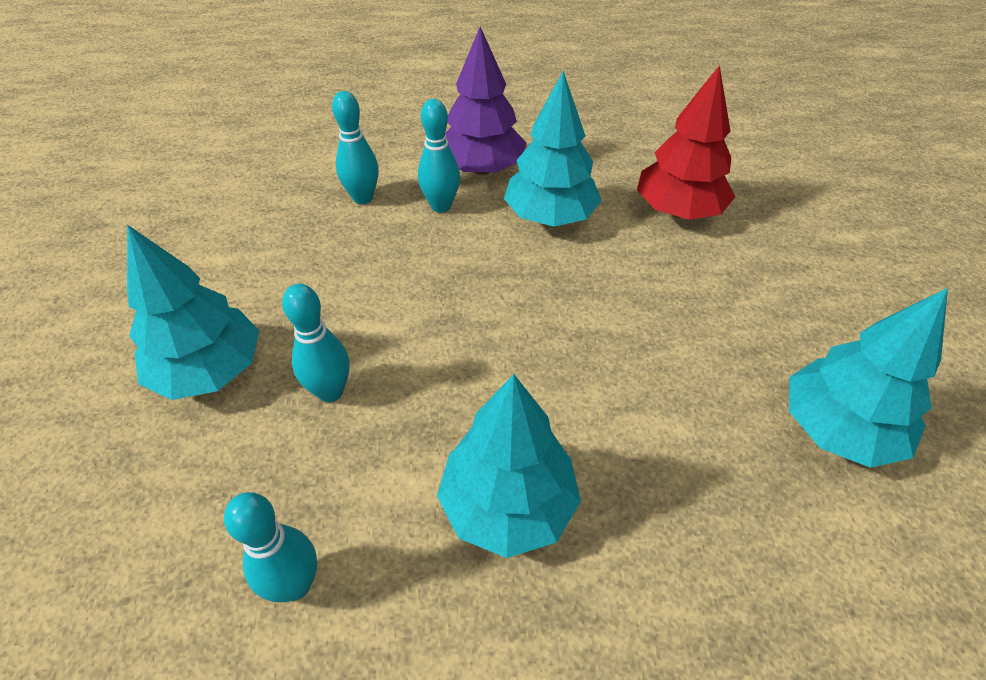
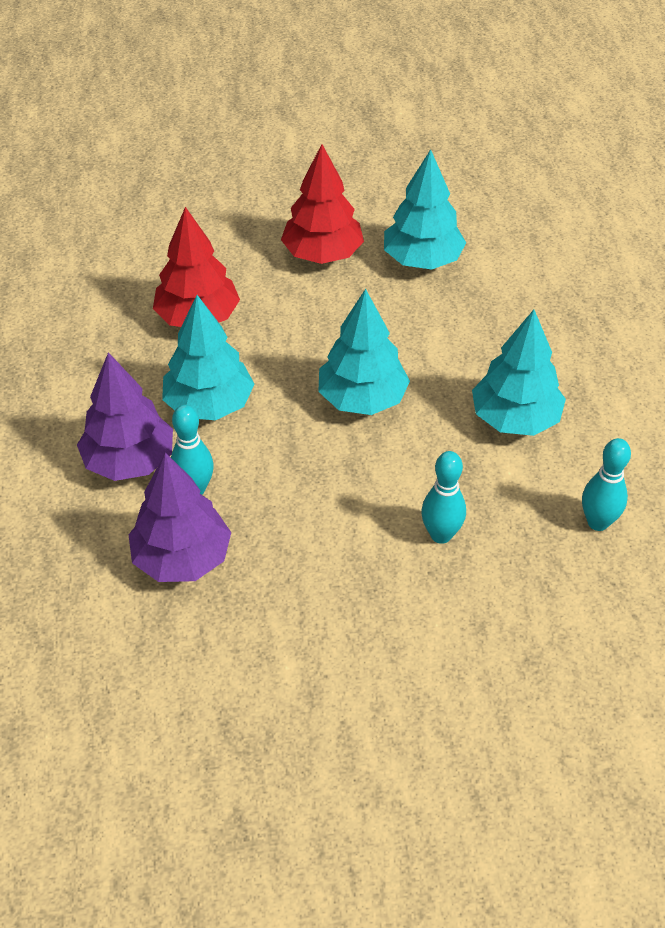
camera: 95 degrees left, 0 degrees up
turquoise tree [127,225,259,400] -> turquoise tree moved to [318,289,410,415]
turquoise bowling pin [332,91,379,204] -> purple tree [129,452,231,582]
none -> red tree [281,144,364,264]

